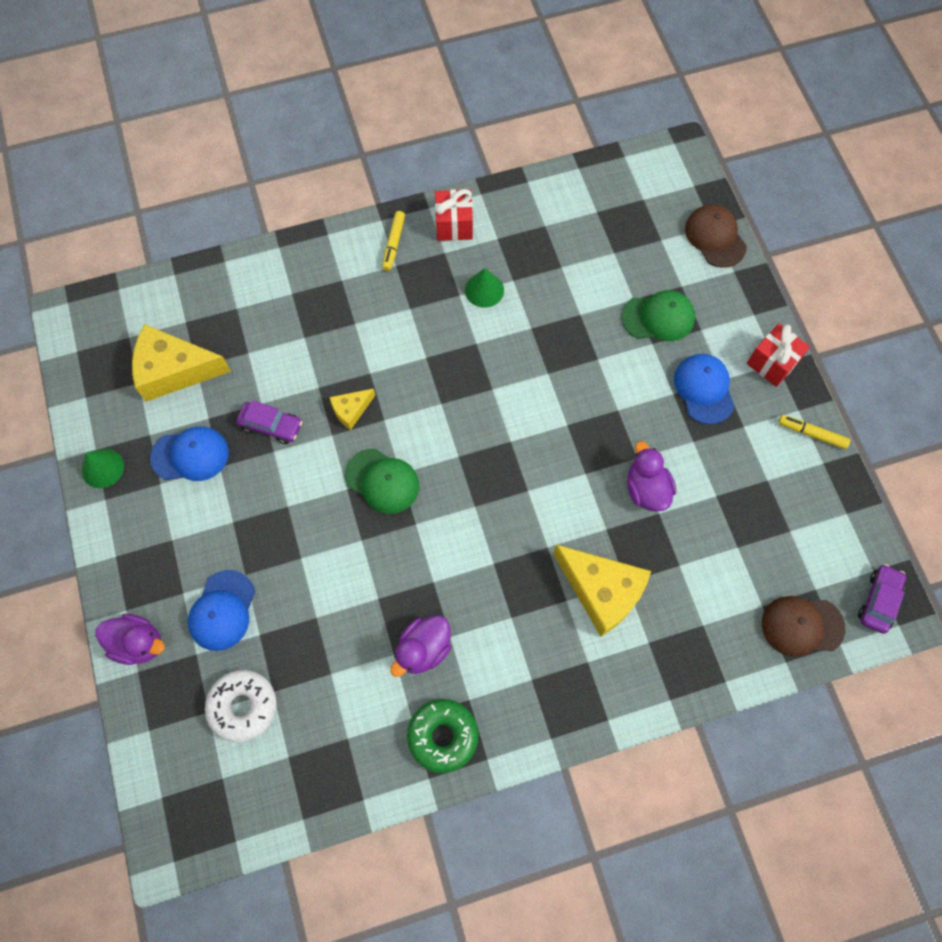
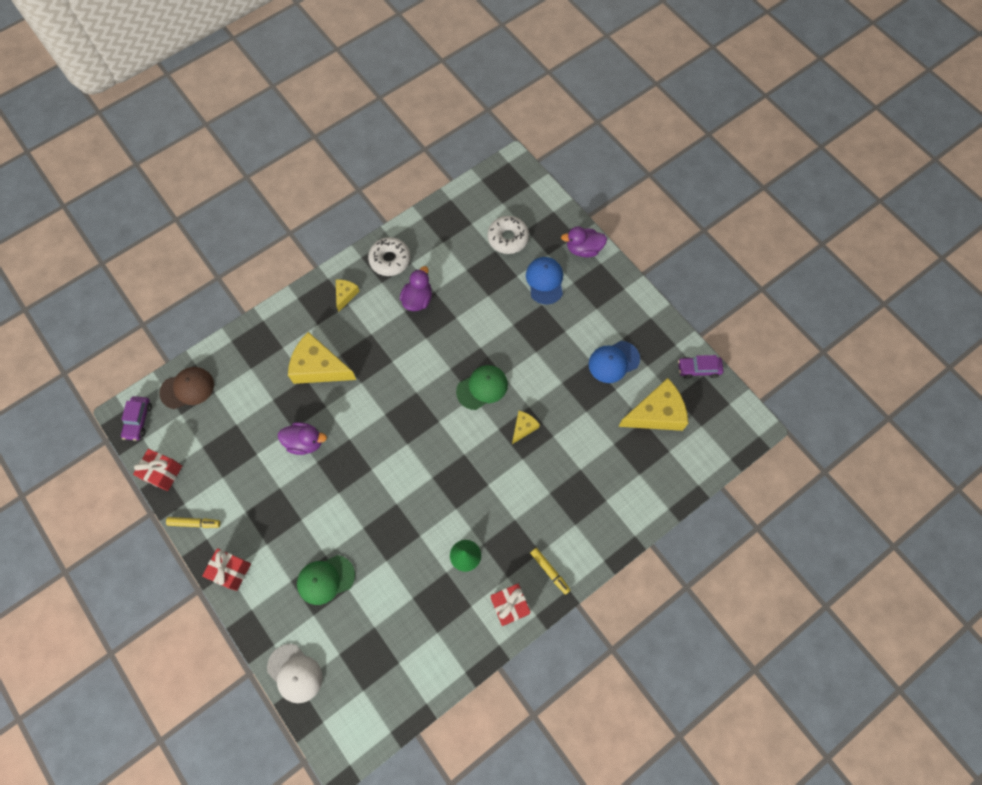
camera: 160 degrees right, 0 degrees up
green cone [82,449,124,488] -> none
purple car [236,400,302,444] -> purple car moved to [678,355,723,379]
green cap [345,449,419,514] -> green cap turned 135 degrees clockwise [456,365,508,410]
yellow marker [382,211,405,271] -> yellow marker turned 150 degrees clockwise [530,548,571,595]
green donut [407,699,478,773] -> white donut [368,237,410,276]
purple duck [627,441,676,512] -> purple duck turned 45 degrees counterclockwise [278,422,327,455]
blue cap [674,354,734,424] -> none
brown cap [685,204,747,268] -> white cap [267,644,323,703]
none -> red gift [133,449,182,491]
none -> yellow cheese [336,280,359,312]

